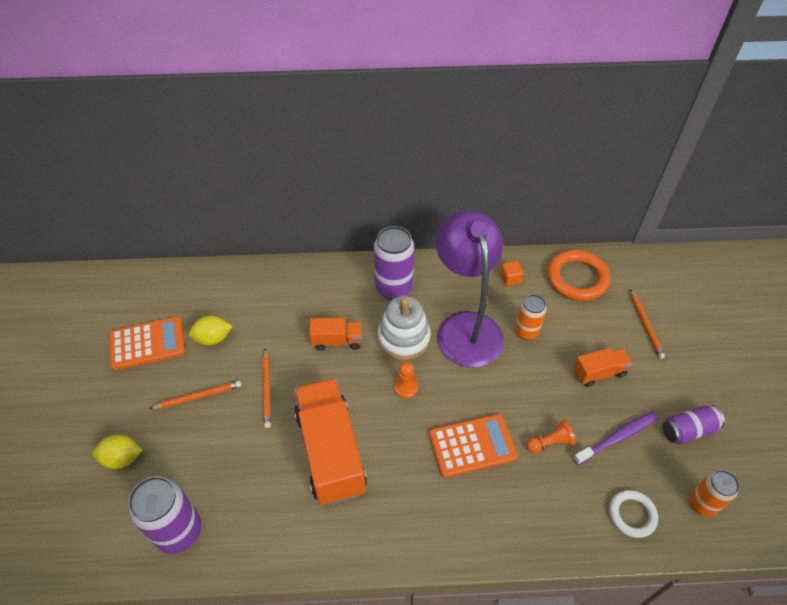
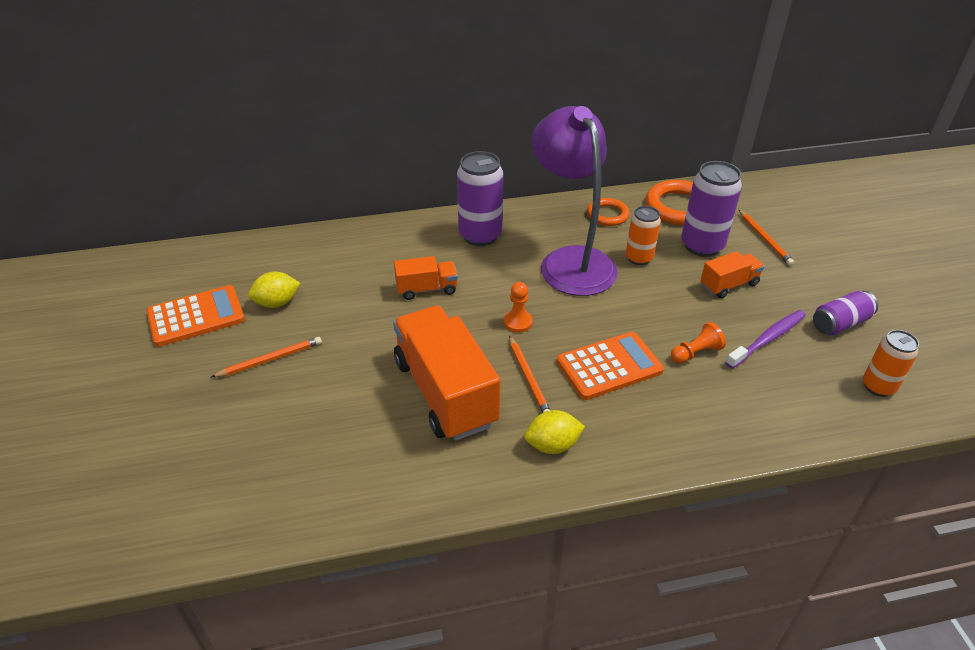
camera: 10 degrees left, 10 degrees down
yellow lemon [92,434,143,469] -> yellow lemon moved to [524,410,585,454]
purple can [128,476,201,554] -> purple can moved to [681,161,742,257]
orange pencil [262,349,271,428] -> orange pencil moved to [509,335,550,413]
white stacking toy [378,296,431,360] -> none
orange cube [500,261,524,286] -> orange ring [587,198,629,226]
white ring [609,490,658,538] -> none

